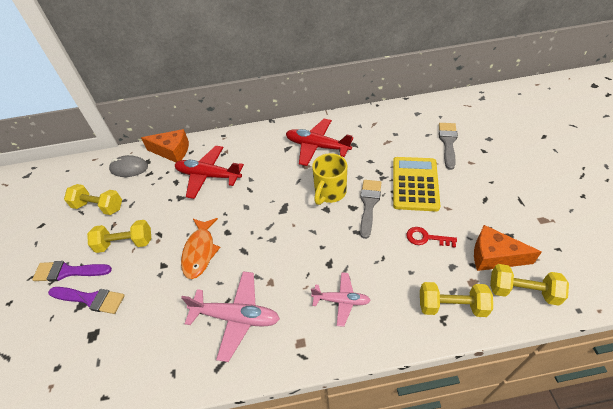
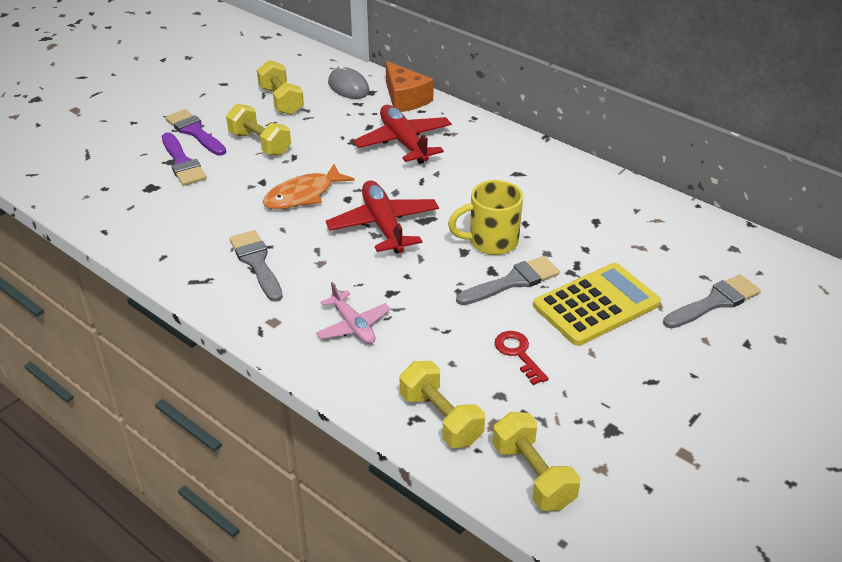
camera: 45 degrees right, 10 degrees down
pink plane [181,271,280,362] -> grey brush [229,230,283,302]
red plane [286,119,353,166] -> red plane moved to [326,180,439,254]
orange cheese [474,225,542,271] -> none

